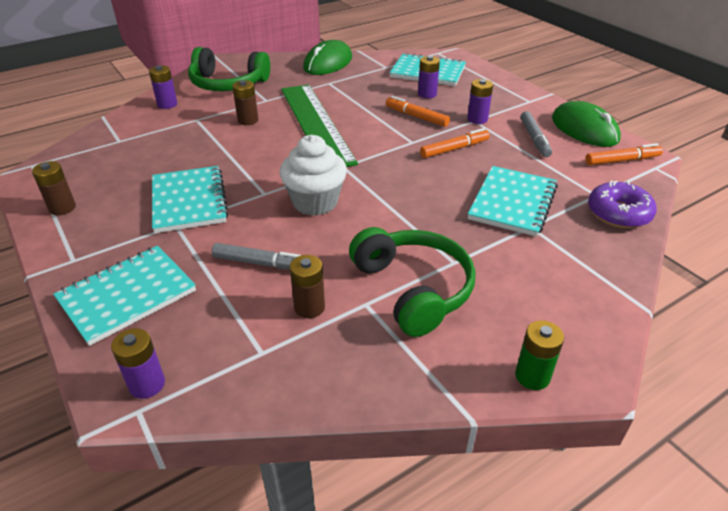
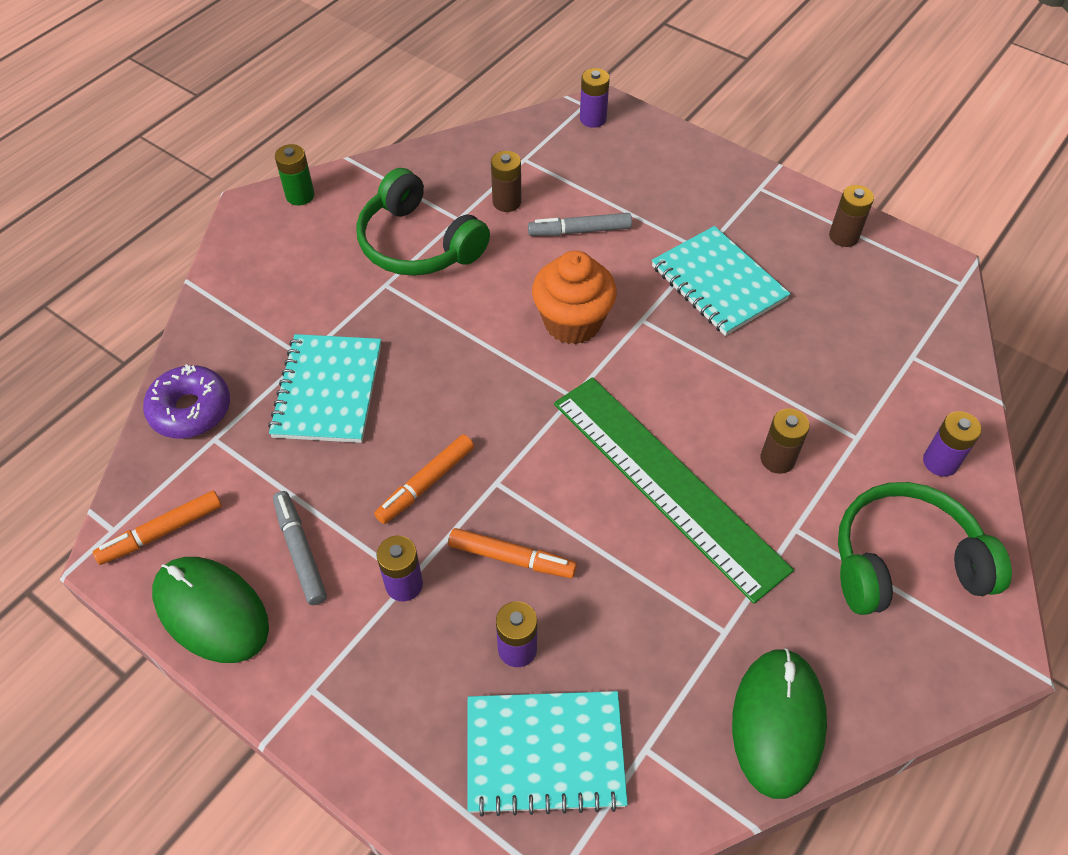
camera: 160 degrees right, 15 degrees up
turquoise notebook [53,246,196,346] -> none
white cupcake [280,135,347,216] -> orange cupcake [532,251,617,344]

